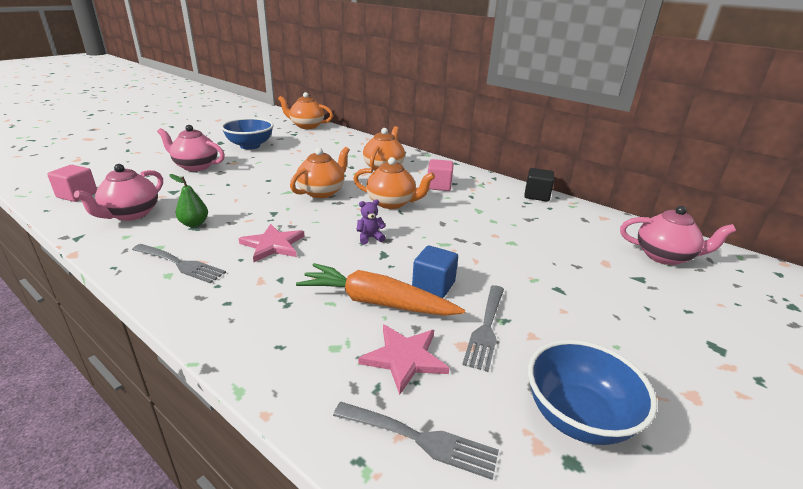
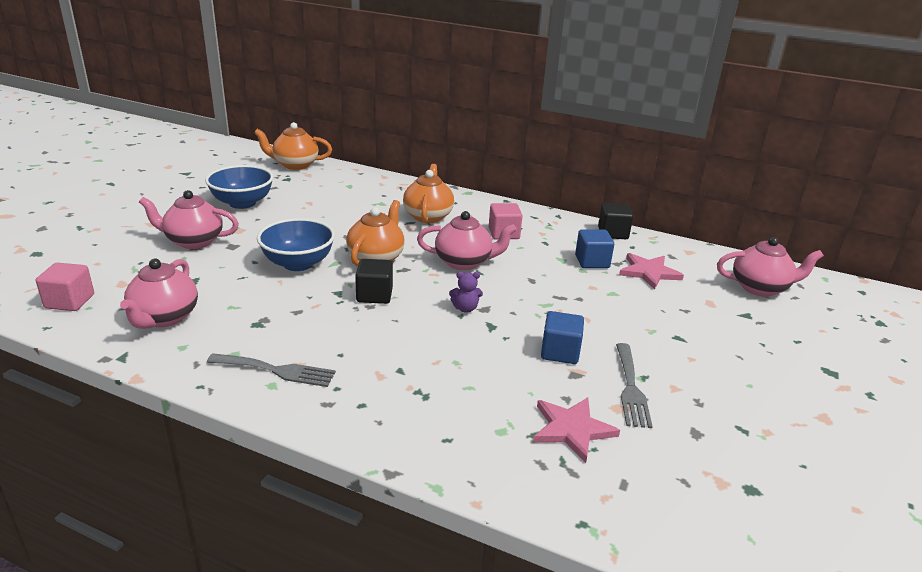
camera: 15 degrees left, 0 degrees up
green pear [170,174,208,227] -> none
pink star [239,224,304,262] -> pink star moved to [619,253,684,290]
orange carrot [296,263,465,316] -> none
grey fork [333,402,499,480] -> none
orange teapot [353,157,435,209] -> pink teapot [417,211,517,270]
purple teddy bear [356,200,386,245] -> purple teddy bear turned 150 degrees counterclockwise [449,272,483,313]
blue bowl [528,340,657,445] -> blue bowl moved to [257,218,335,271]
none -> black cube [355,259,393,304]
none -> blue cube [575,229,614,268]

